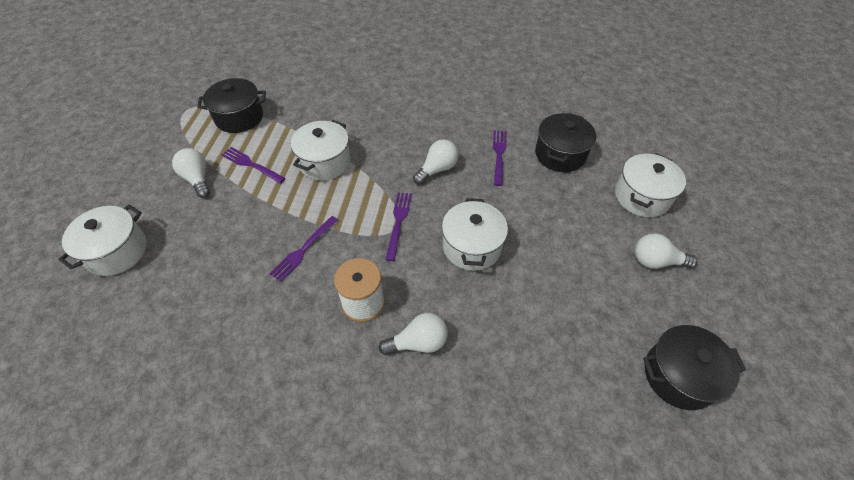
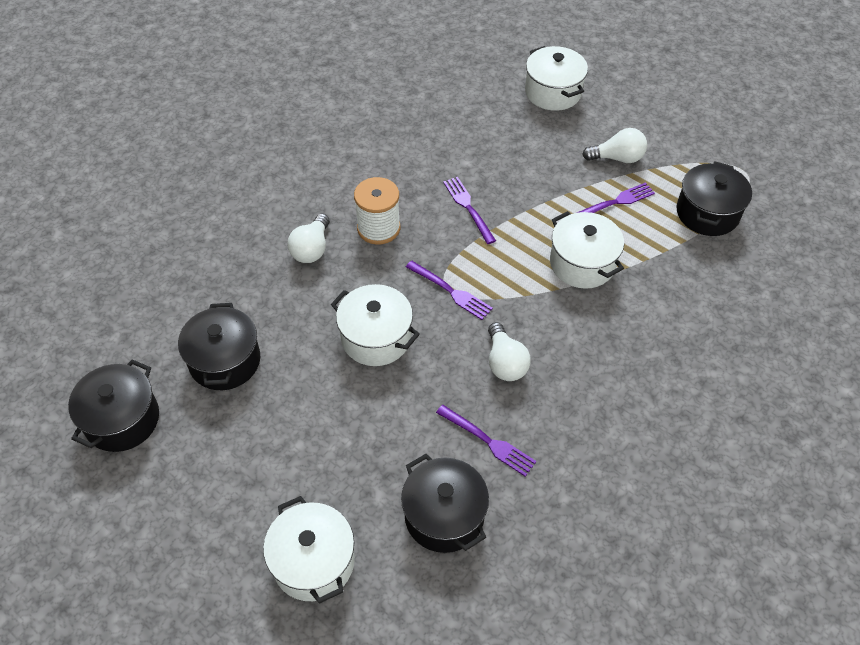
camera: 120 degrees right, 0 degrees up
white light bulb [635,233,697,269] -> none
none -> black pot [178,303,260,390]

